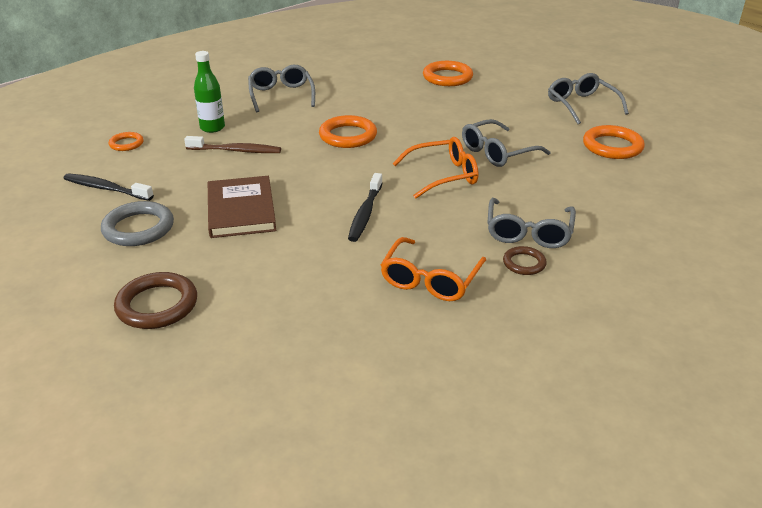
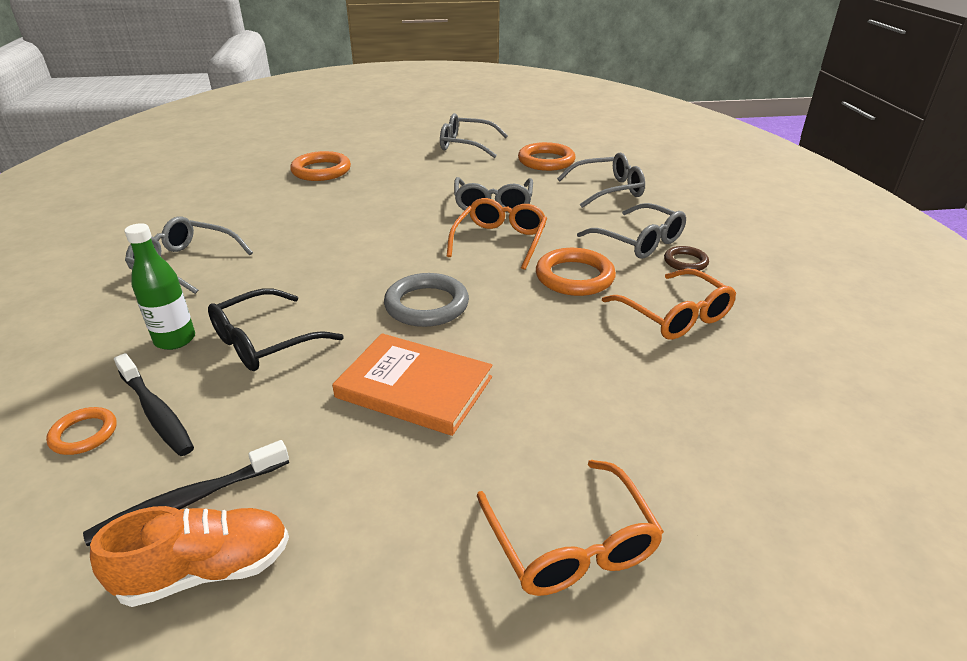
camera: 55 degrees left, 0 degrees up
grey ring [101,201,174,246] -> grey ring moved to [384,273,469,327]
brown ring [114,272,197,329] -> orange glasses [477,460,664,596]
brown toothbrush [184,136,281,153] -> black glasses [208,288,344,371]
brown book [208,176,276,238] -> orange book [332,333,492,436]
orange ring [319,115,377,148] -> orange ring moved to [536,248,616,296]
black toothbrush [348,173,383,242] -> black toothbrush moved to [114,353,194,456]
none -> orange shoe [90,506,289,607]
none -> grey glasses [557,153,645,208]

